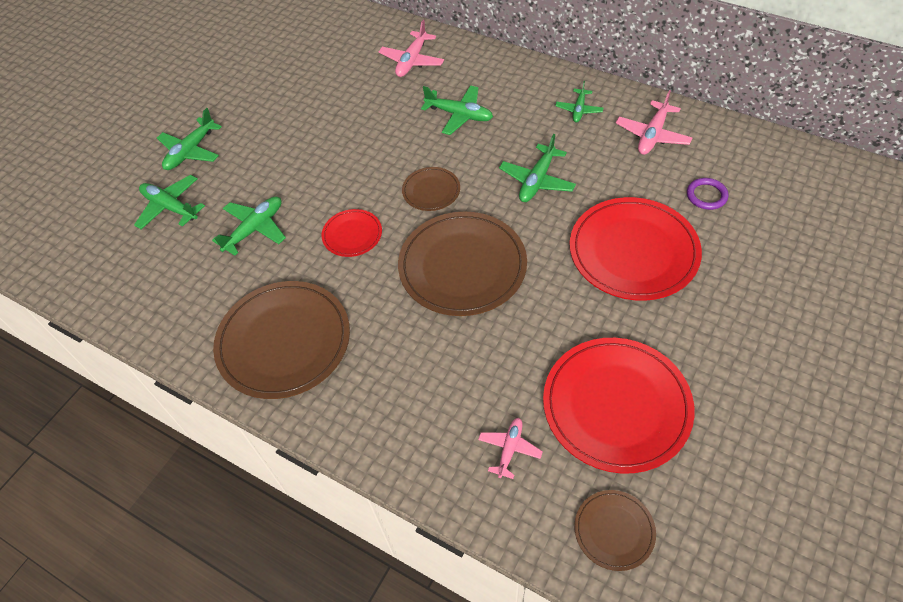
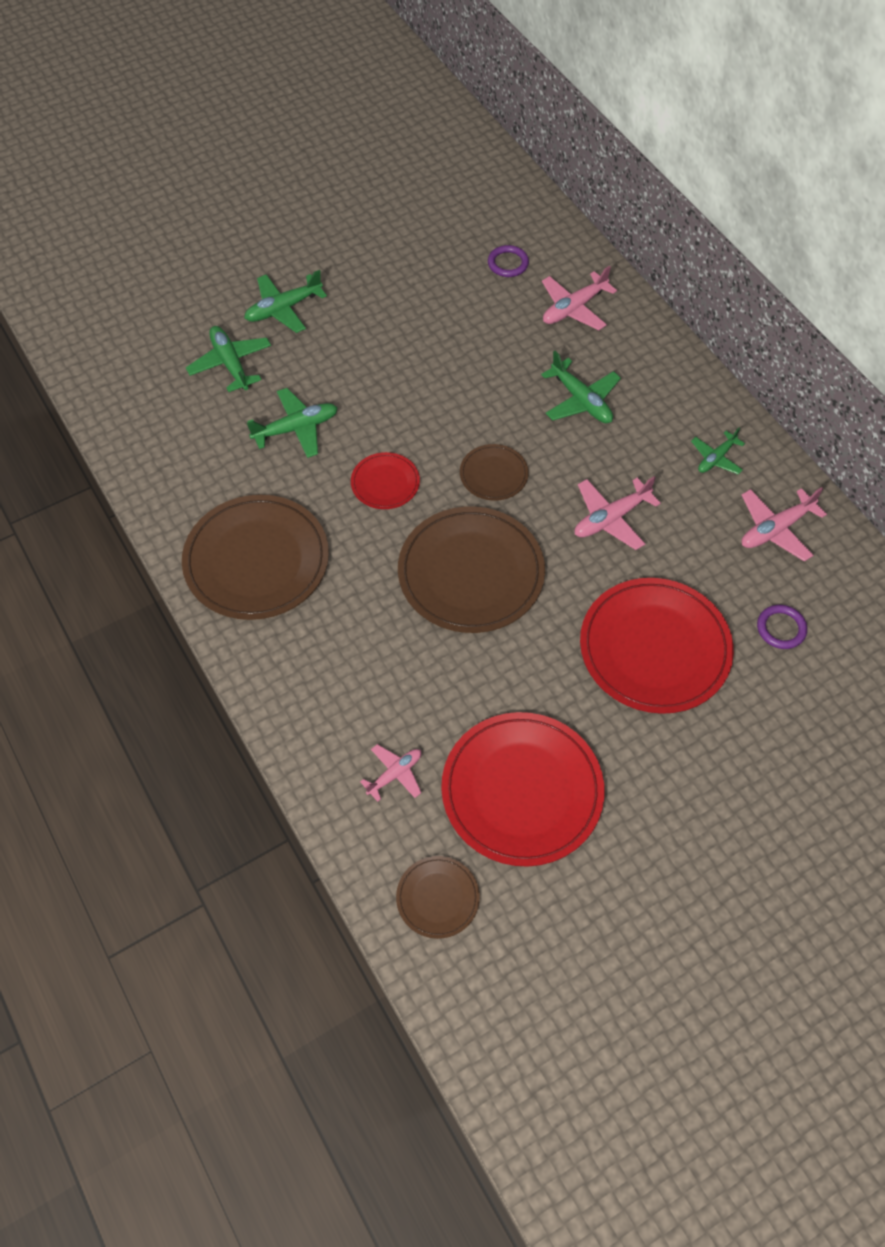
camera: 25 degrees right, 5 degrees up
green plane [499,134,576,202] -> pink plane [575,476,661,550]
none -> purple ring [488,245,529,277]

